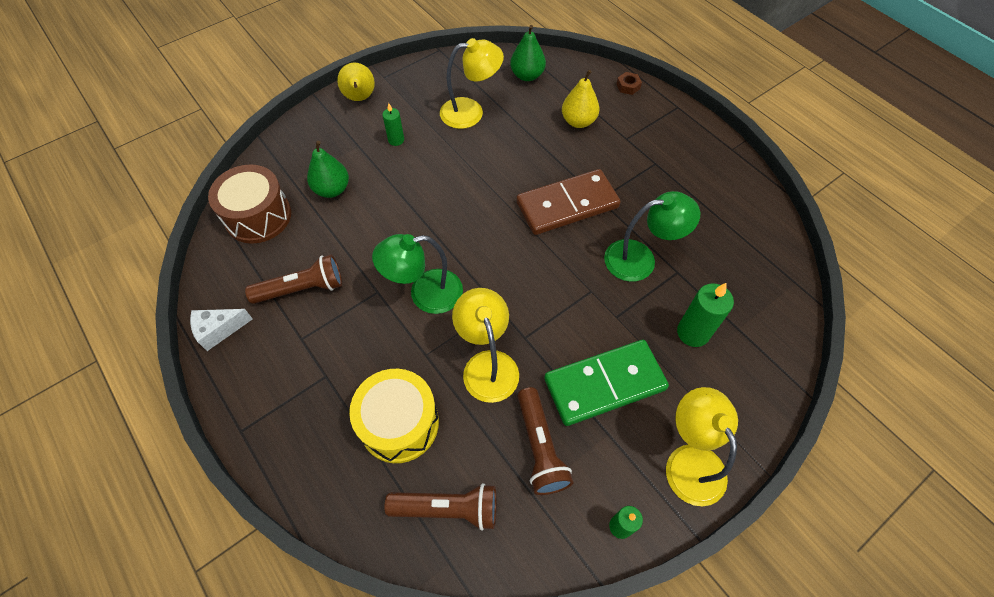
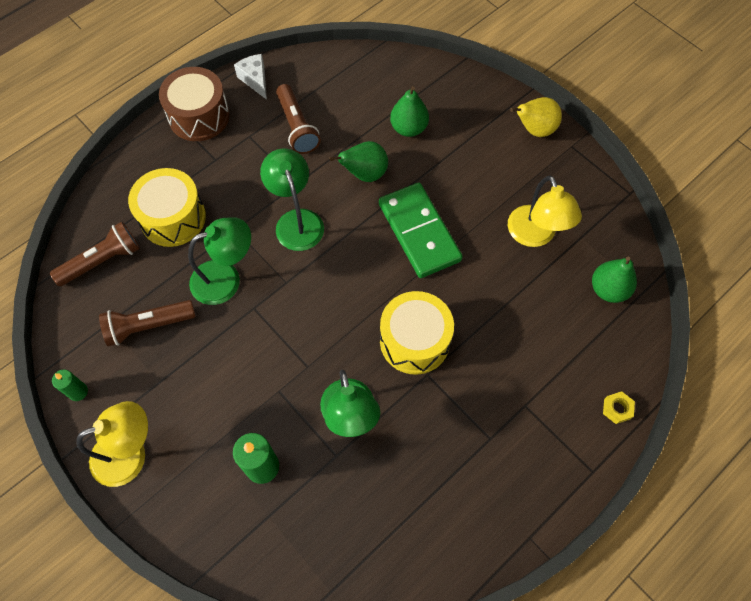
camera: 85 degrees right, 5 degrees up
brown drum [208,165,291,244] -> brown drum moved to [159,67,230,141]
green candle [383,103,404,146] -> none
brown flashlight [385,483,496,531] -> brown flashlight turned 120 degrees counterclockwise [50,222,140,286]
yellow lamp [452,288,519,403] -> green lamp [188,217,251,305]
brown domino [516,169,621,235] -> yellow drum [380,291,454,375]
green domino [544,340,669,426] -> green domino moved to [379,183,463,278]
yellow pear [562,70,599,128] -> none
brown nut [617,72,642,95] -> yellow nut [603,391,635,424]
none -> green pear [330,141,388,182]

